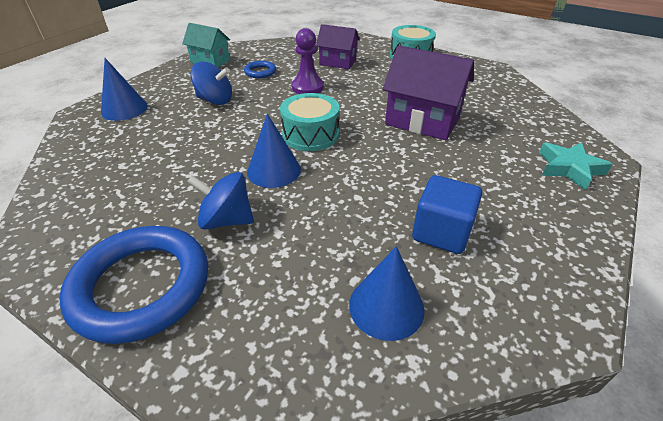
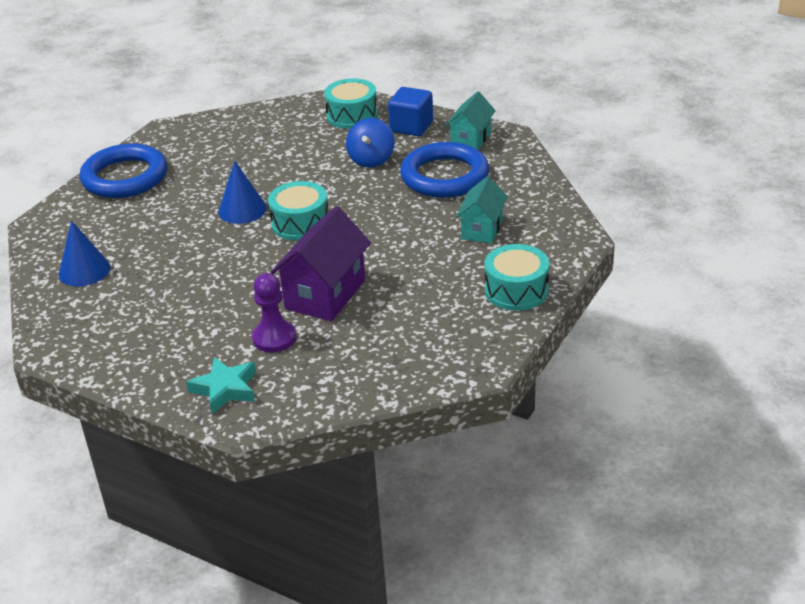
camera: 90 degrees right, 5 degrees down
blue cone [101,58,148,121] -> turquoise drum [324,78,378,129]
blue spinning top [187,172,254,230] -> none
blue ring [244,61,276,78] -> blue ring [400,142,489,198], size x2.24
purple pawn [292,28,324,94] -> purple pawn moved to [252,273,296,353]
purple house [316,24,360,69] -> turquoise house [456,177,508,243]
blue cube [412,175,482,254] -> blue cube moved to [388,87,433,136]

